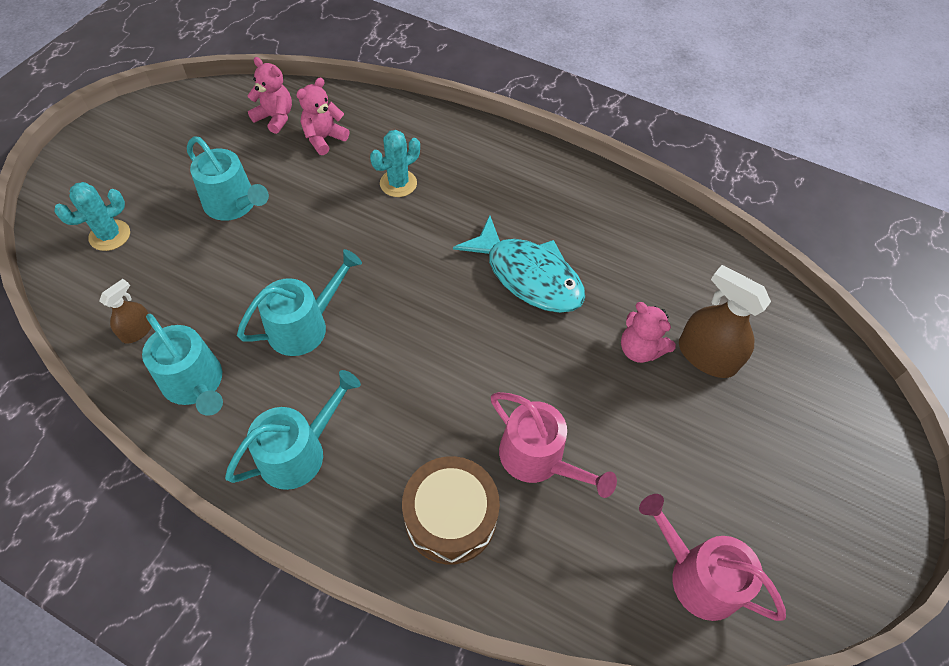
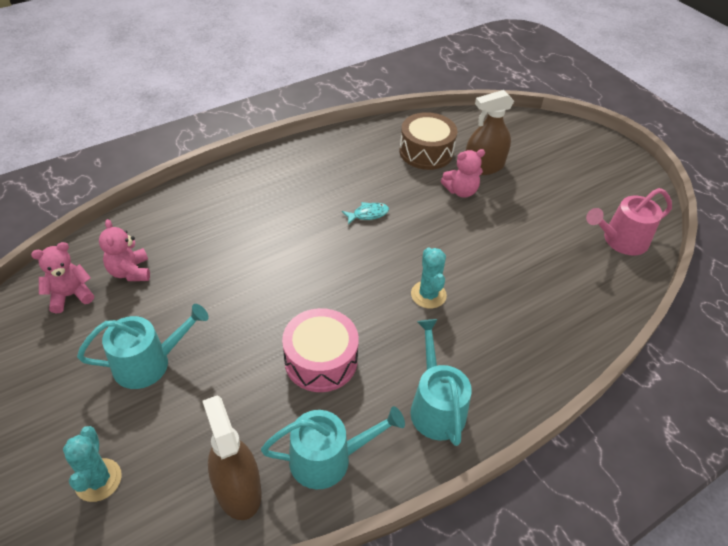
camera: 60 degrees left, 10 degrees down
brown spray bottle [100,279,152,344] -> brown spray bottle [202,395,262,520], size x1.81
turquoise watering can [237,249,362,356] -> pink drum [282,308,359,392]
turquoise cactus [370,130,420,197] -> turquoise cactus moved to [411,247,447,309]
brown drum [402,456,500,565] -> brown drum moved to [399,112,457,170]
turquoise fish [453,215,585,313] -> turquoise fish [342,202,389,225], size x0.42
pink watering can [491,392,617,498] -> none

